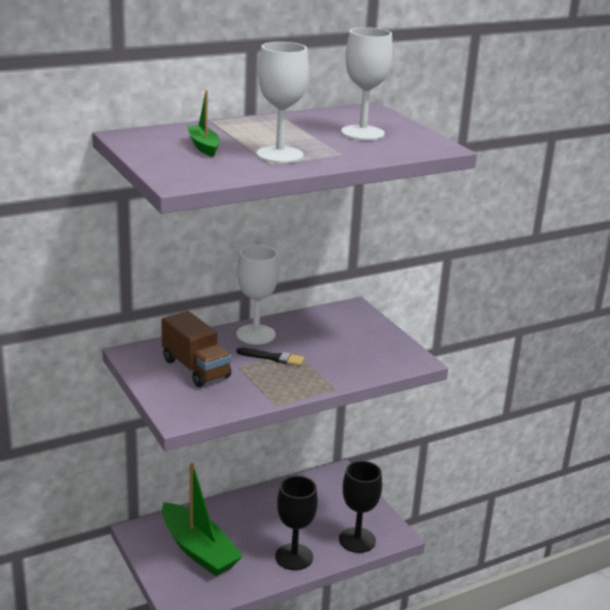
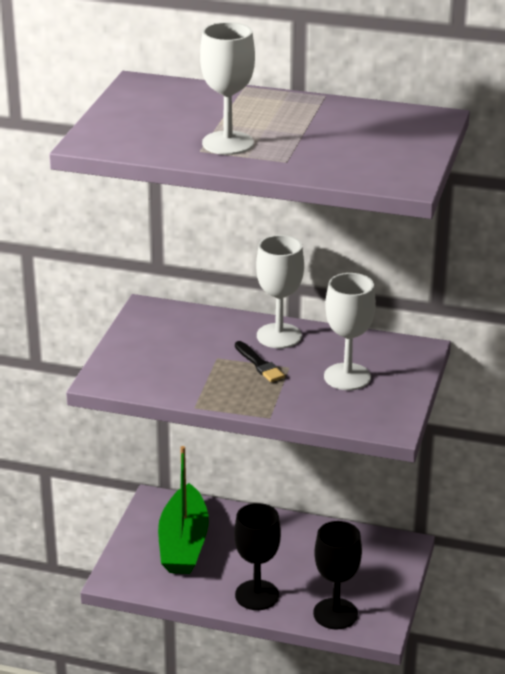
camera: 45 degrees right, 5 degrees up
brown truck [161,311,232,387] -> none
green boat [187,90,220,157] -> none
white goblet [341,27,393,140] -> white goblet moved to [324,273,376,390]

